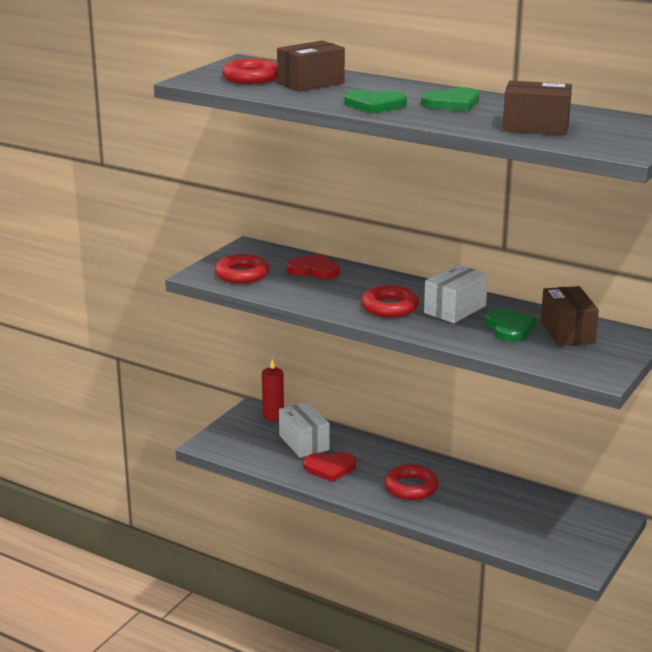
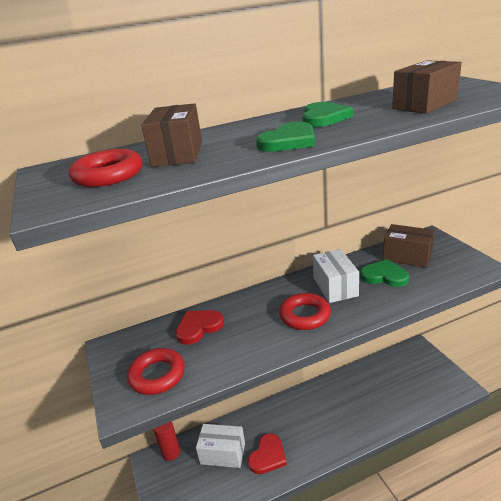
camera: 50 degrees left, 5 degrees up
red ring [384,464,439,500] -> none

